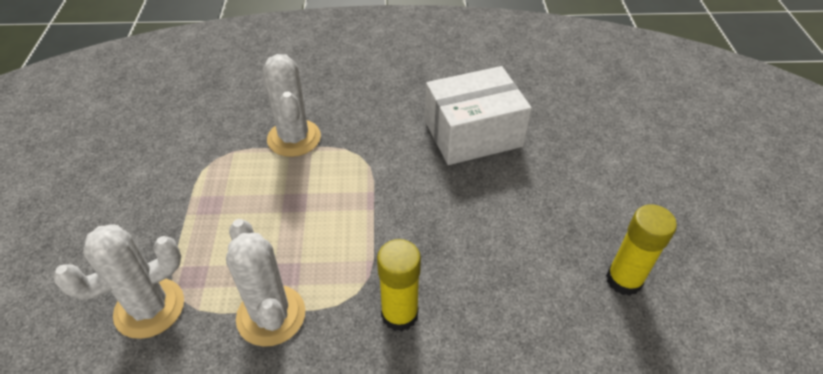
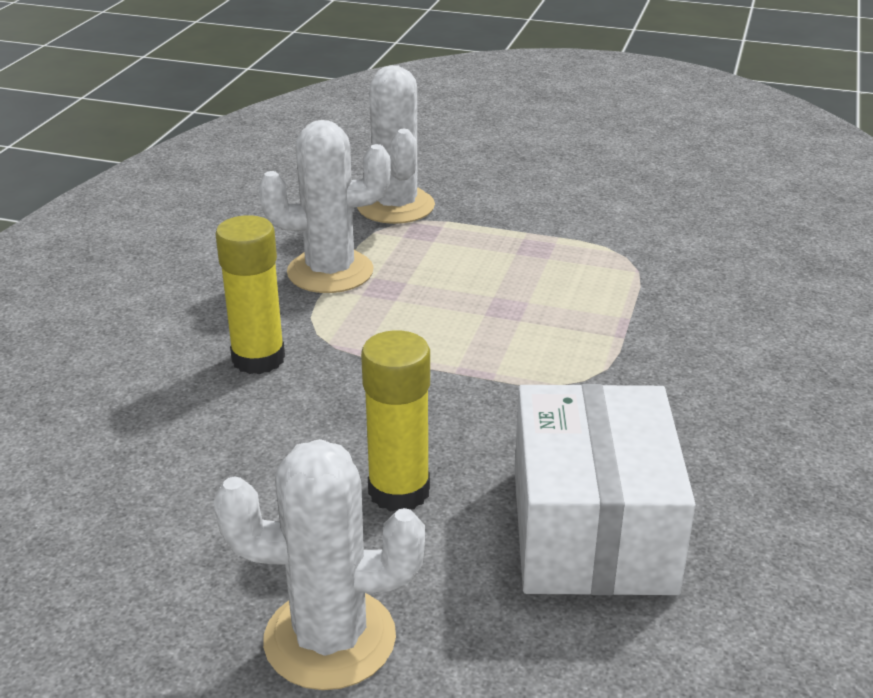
camera: 110 degrees right, 15 degrees down
white cactus [263,54,321,157] -> white cactus moved to [214,439,425,690]
yellow glue stick [606,204,677,296] -> yellow glue stick moved to [361,330,430,512]

